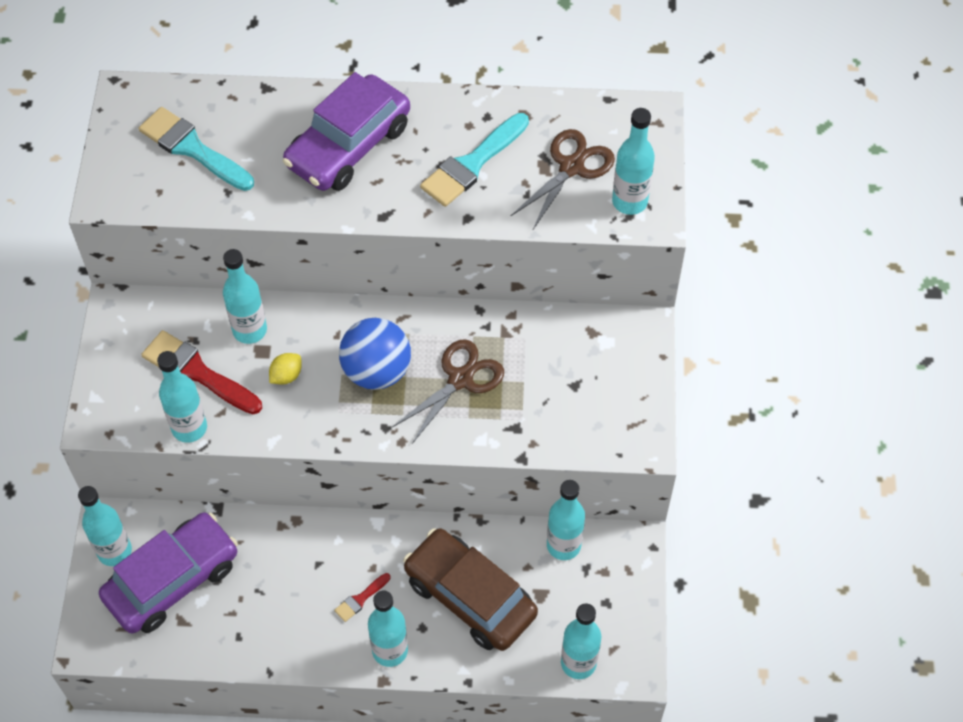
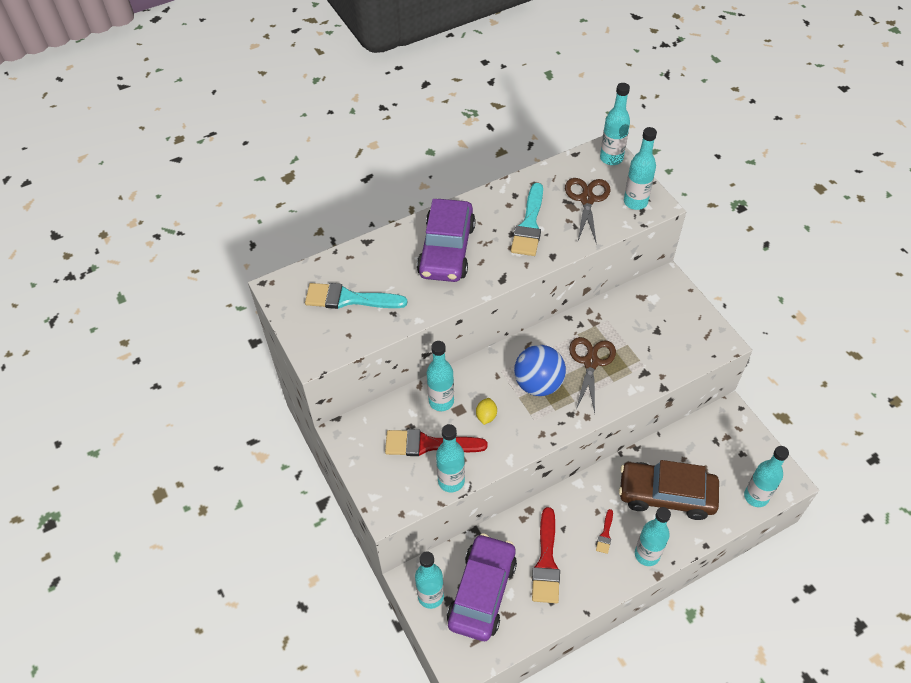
camera: 30 degrees left, 5 degrees down
turquoise bottle [547,480,585,560] -> turquoise bottle moved to [600,83,630,165]
none -> red brush [532,507,560,603]

